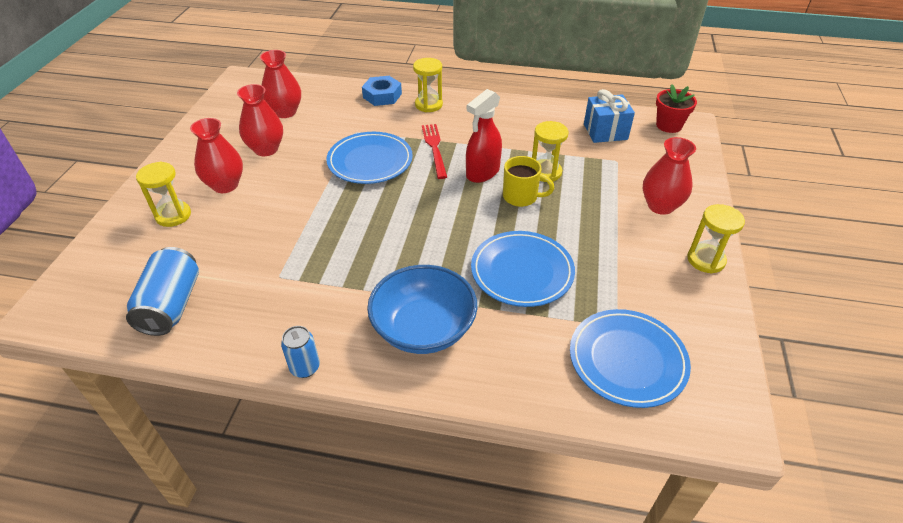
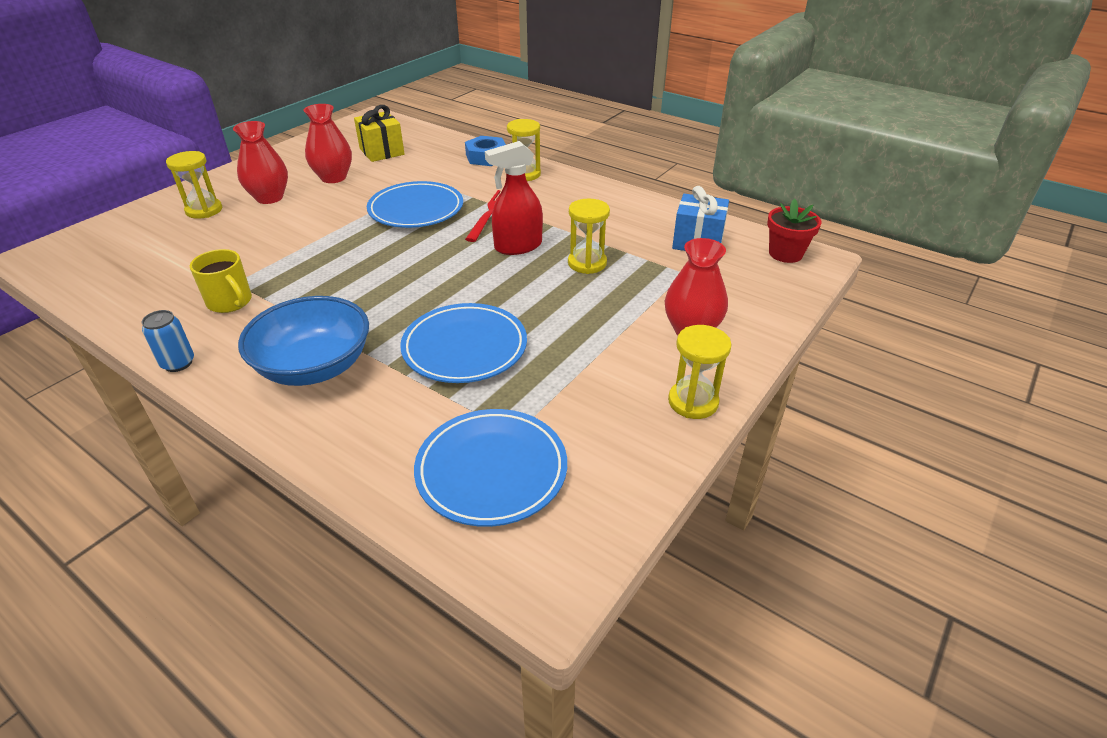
camera: 25 degrees right, 5 degrees down
blue can [126,247,199,336] -> none
red vase [260,50,301,118] -> yellow gift [354,105,404,162]
yellow mug [503,156,554,207] -> yellow mug moved to [190,249,252,313]

